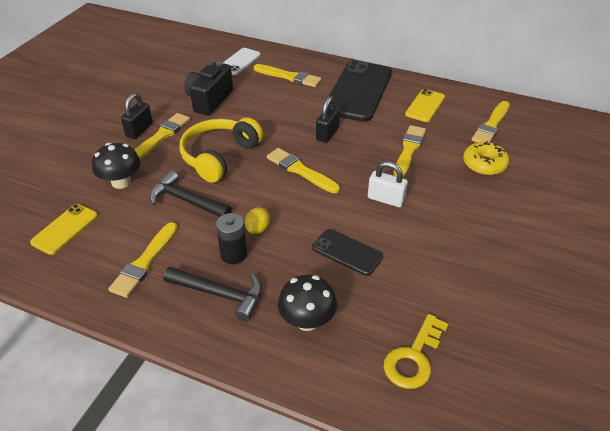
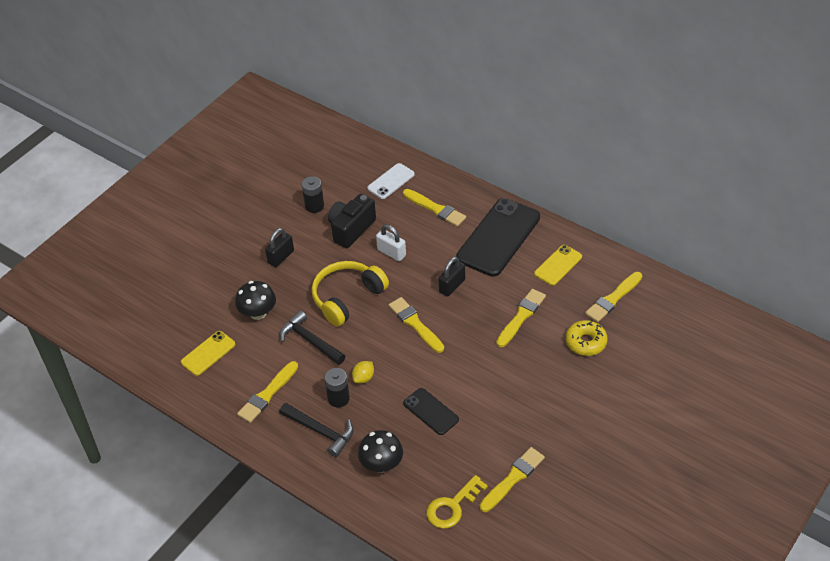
camera: 15 degrees right, 5 degrees up
yellow brush [135,113,190,159] -> yellow brush moved to [479,447,545,512]
white padlock [368,161,408,207] -> white padlock moved to [376,224,406,261]
none -> black battery [302,176,324,213]

